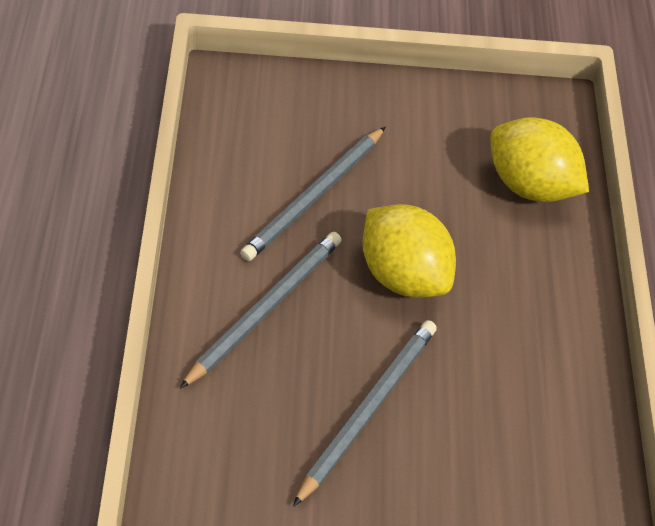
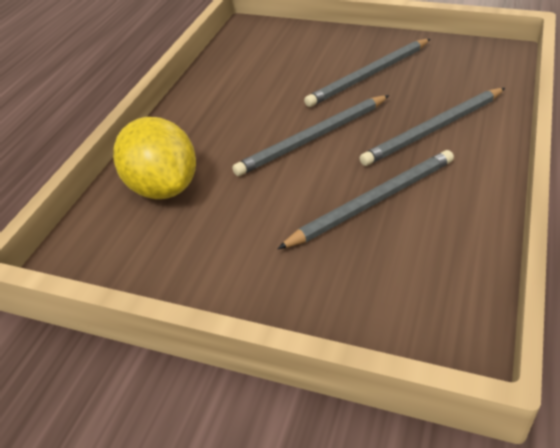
camera: 155 degrees left, 10 degrees down
yellow lemon [362,204,456,297] -> grey pencil [232,95,389,176]

